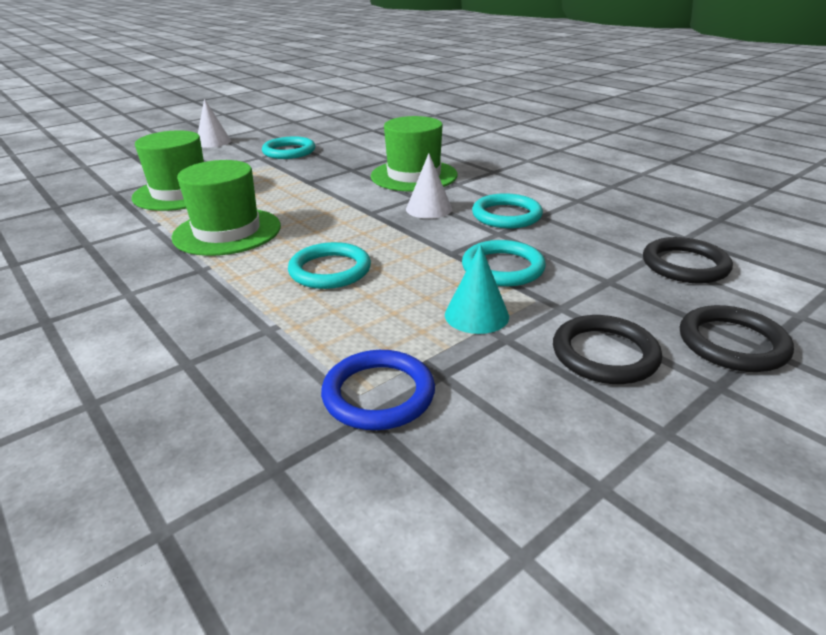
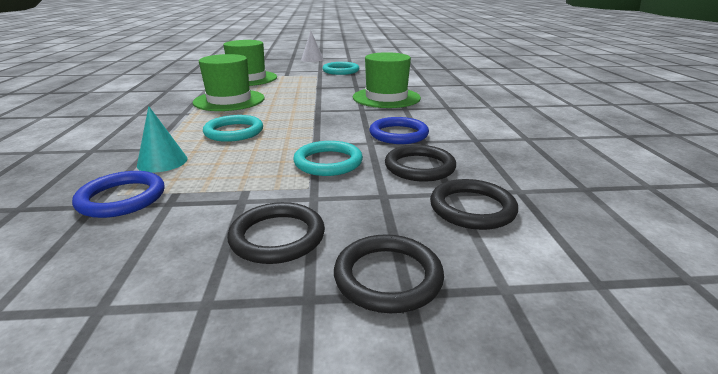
camera: 35 degrees right, 5 degrees down
white cone [406,153,452,219] -> none
turquoise cone [445,244,509,334] -> turquoise cone moved to [137,106,188,173]
turquoise ring [472,193,543,228] -> blue ring [370,117,429,144]
none -> black ring [385,145,456,181]

